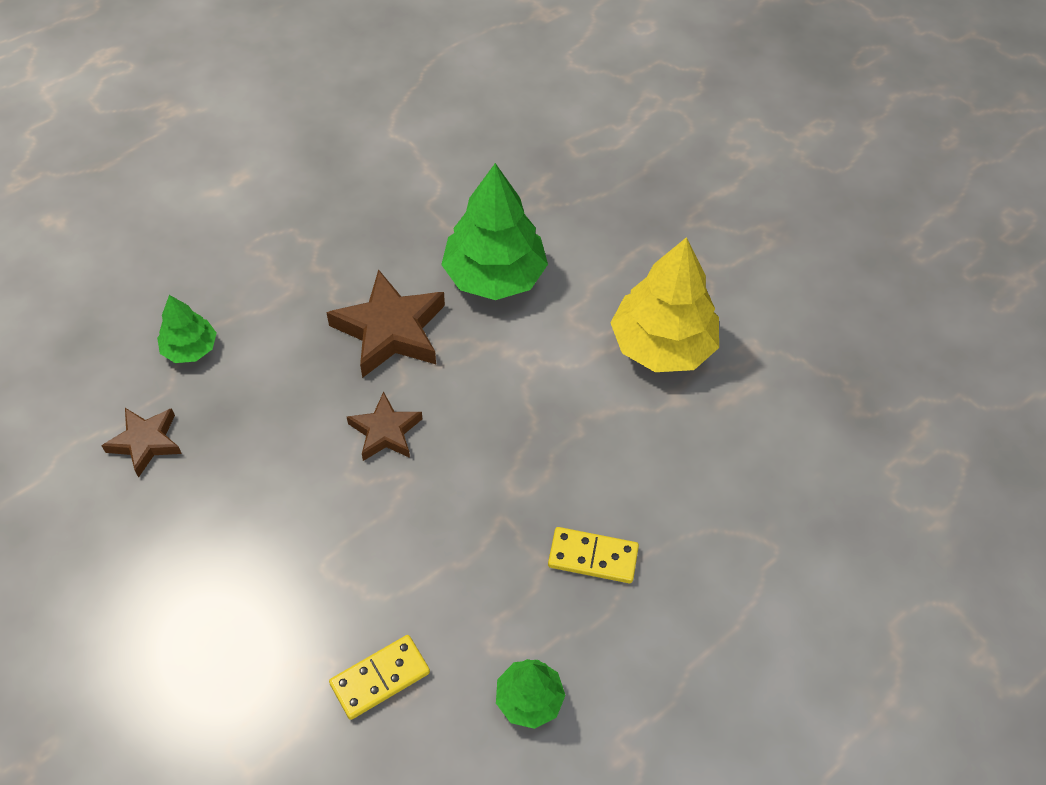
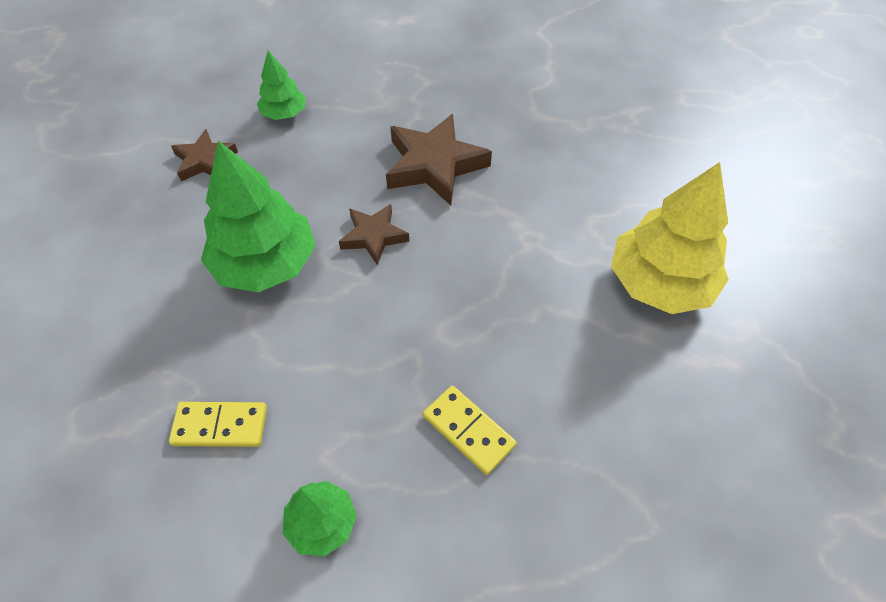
camera: 35 degrees right, 0 degrees up
green tree [441,163,548,300] -> green tree moved to [201,141,316,292]

